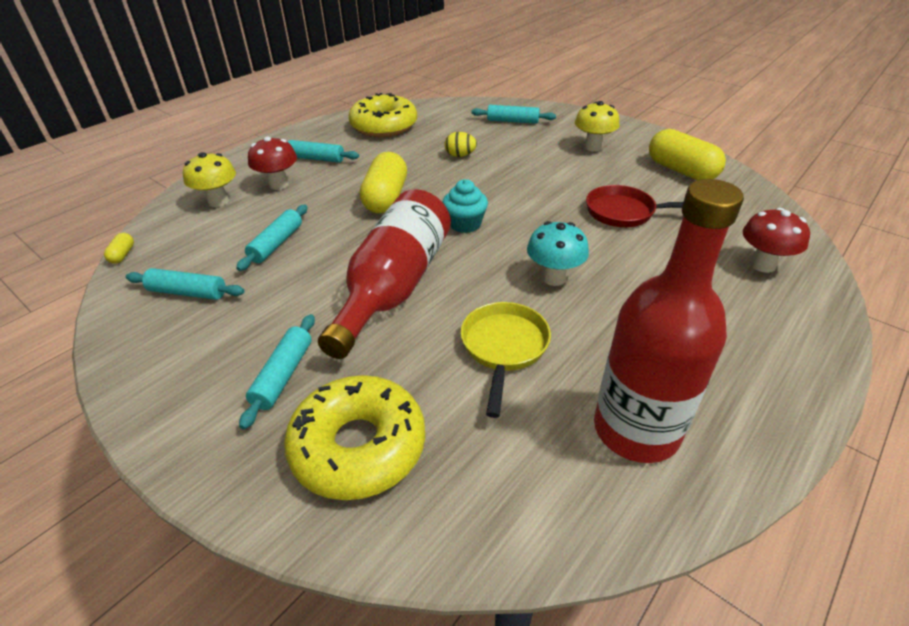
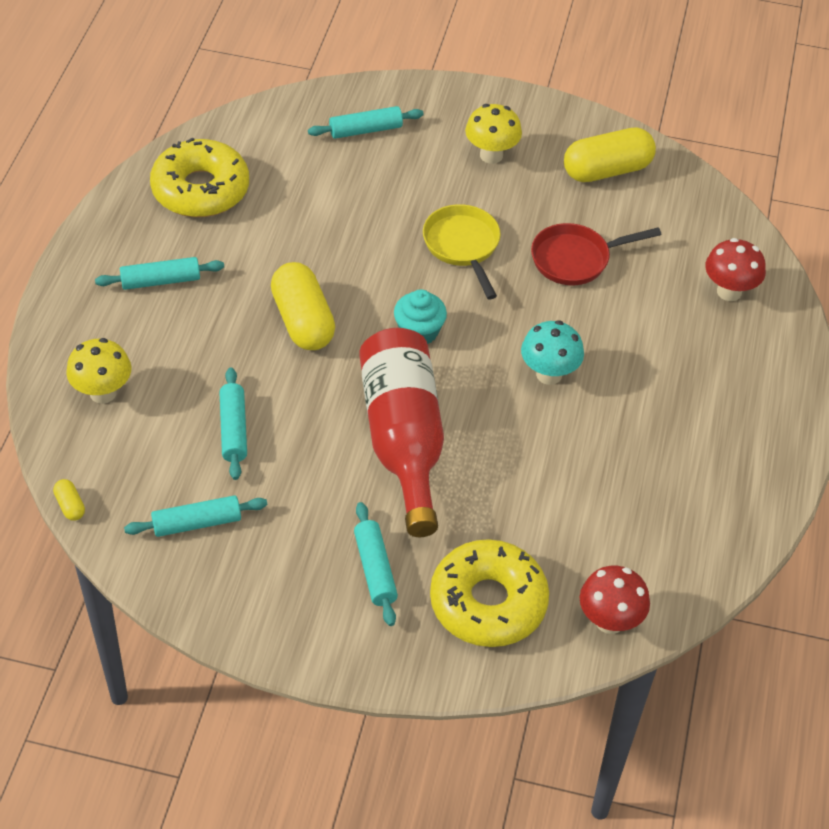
camera: 30 degrees left, 10 degrees up
red mushroom [248,137,297,190] -> red mushroom moved to [580,566,650,634]
yellow egg [445,132,477,157] -> none
yellow pan [460,302,551,418] -> yellow pan moved to [423,204,501,300]
red bottle [594,179,744,463] -> none
yellow capsule [649,129,726,180] -> yellow capsule turned 45 degrees counterclockwise [564,127,656,182]

